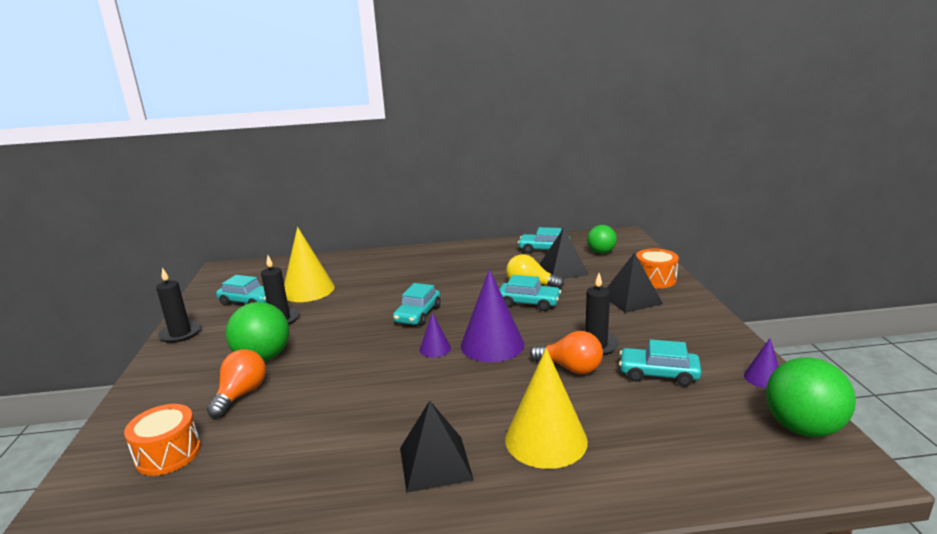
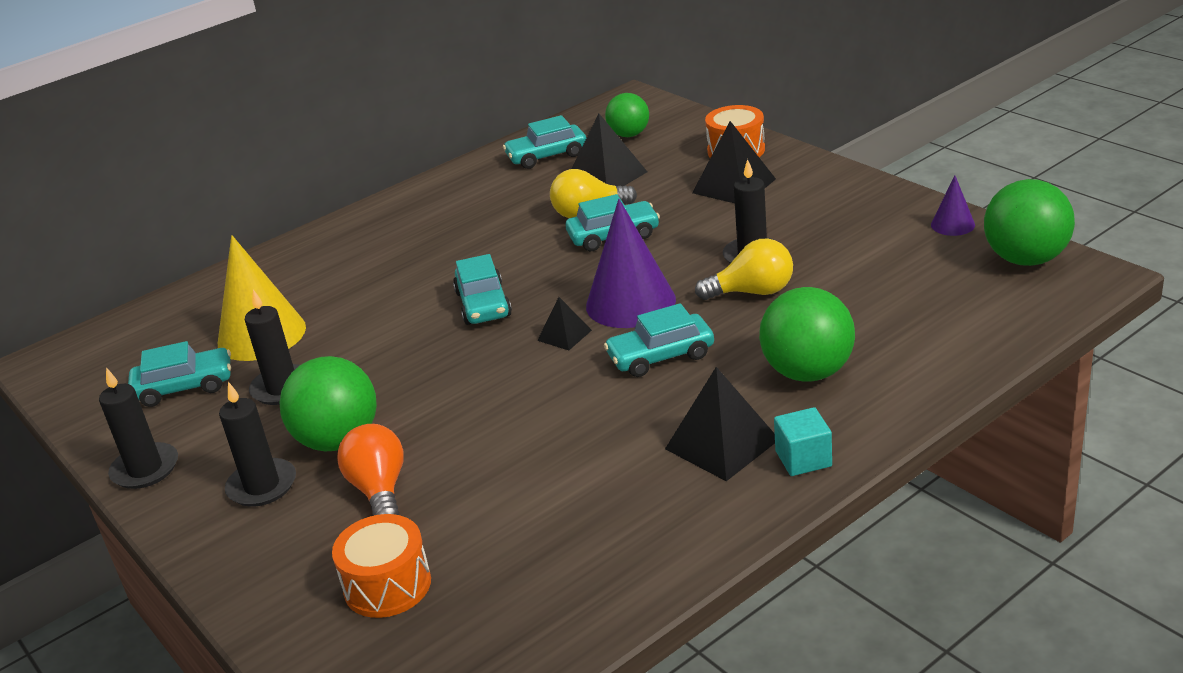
camera: 30 degrees left, 10 degrees up
purple cone [420,313,451,357] -> black pyramid [537,297,592,350]
yellow cone [505,348,588,469] -> green ball [759,287,855,381]
orange light bulb [530,331,603,374] -> yellow light bulb [695,238,793,300]
turquoise car [619,339,701,386] -> turquoise car moved to [604,303,714,377]
none -> black candle [219,382,296,507]
none -> turquoise cube [774,407,832,476]

